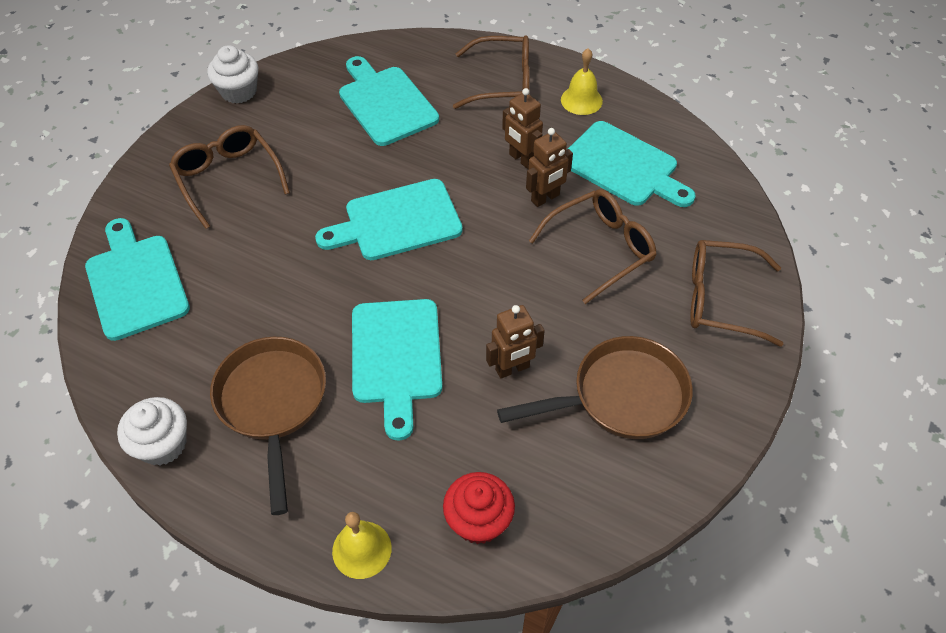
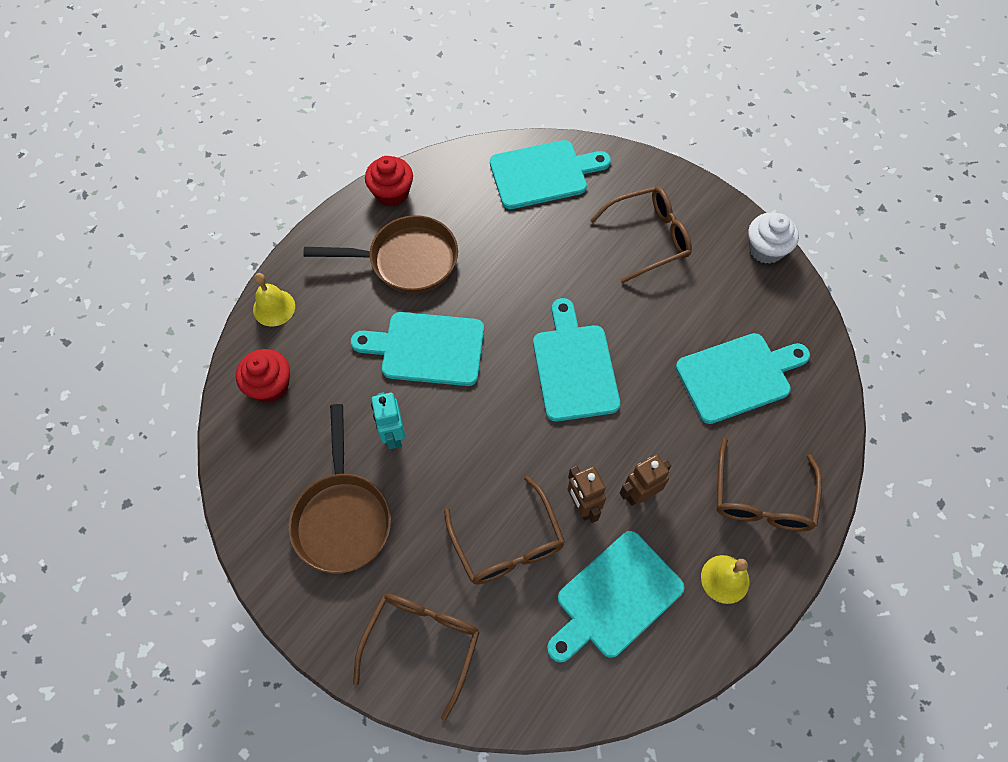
camera: 100 degrees right, 10 degrees up
white cupcake [117,397,187,466] -> red cupcake [365,156,413,207]
brown robot [486,305,545,379] -> turquoise robot [371,392,405,449]

